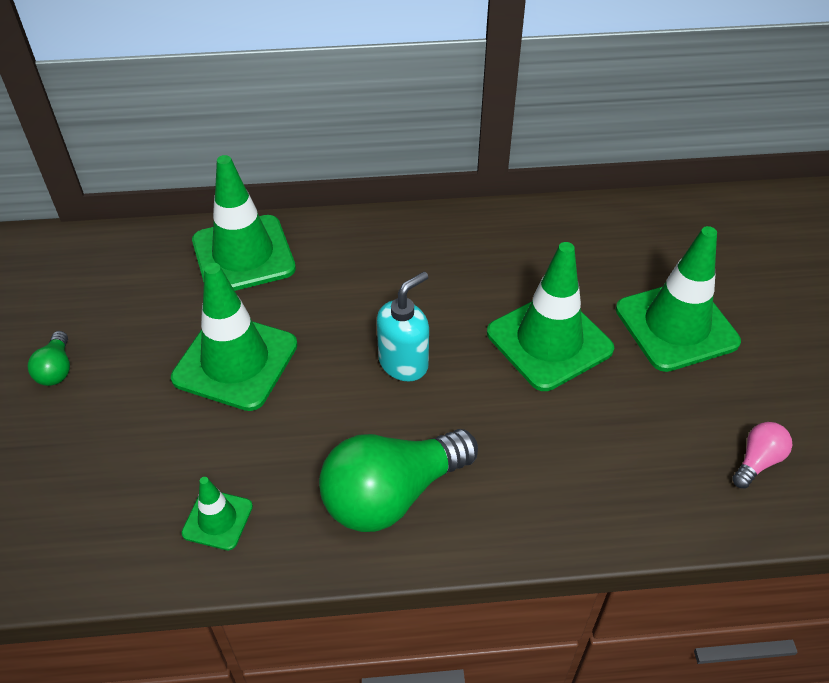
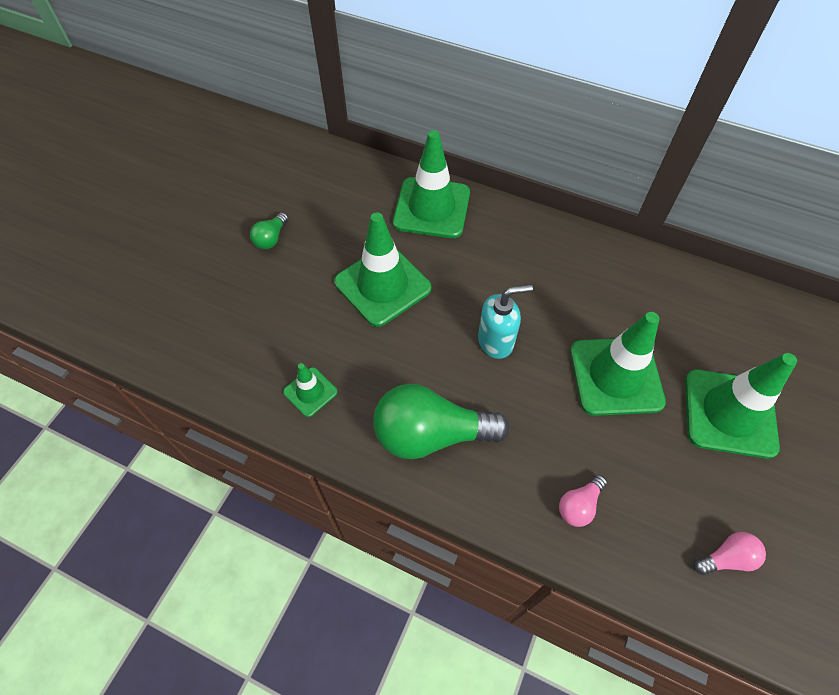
camera: 30 degrees right, 10 degrees up
none -> pink light bulb [559,475,607,527]

